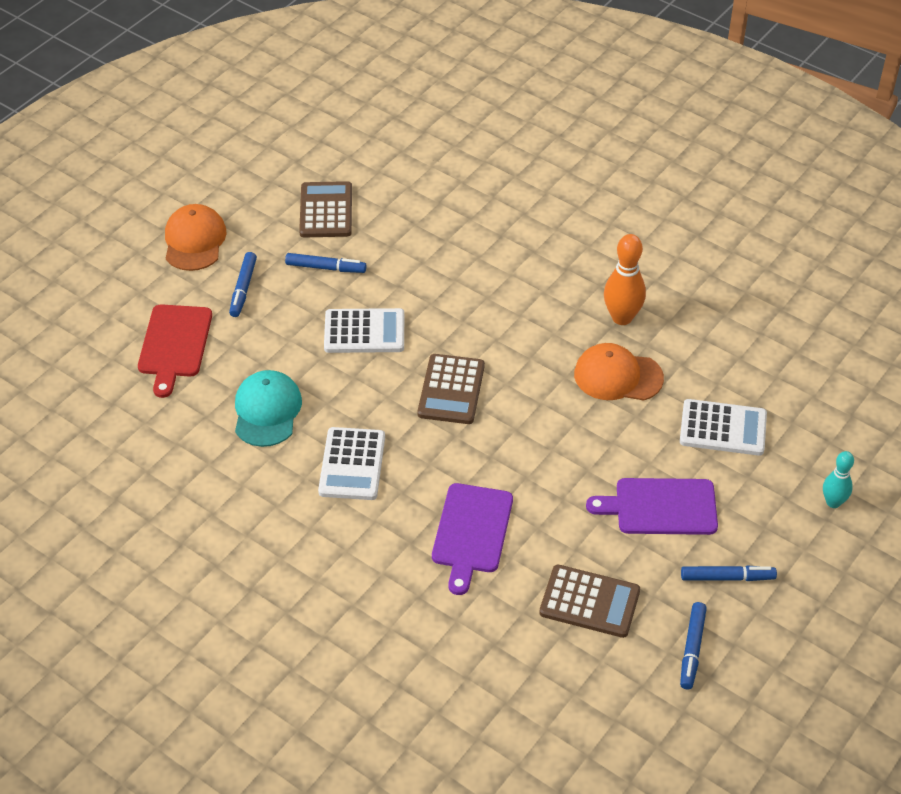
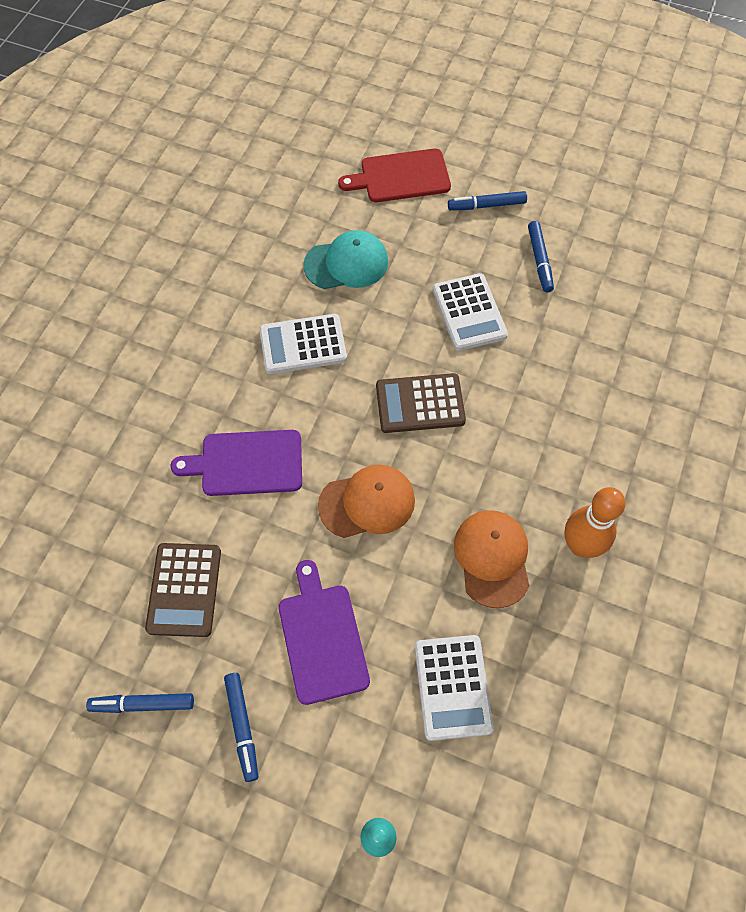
camera: 75 degrees right, 15 degrees up
orange cap [165,204,227,271] -> orange cap moved to [318,465,415,538]
brown calculator [299,181,352,237] -> none

